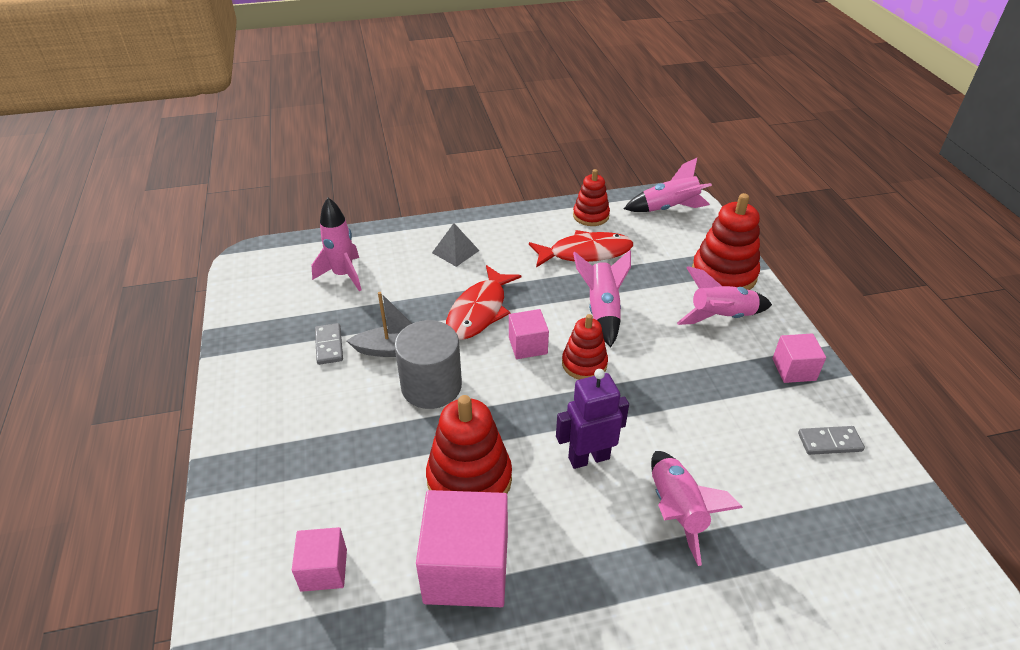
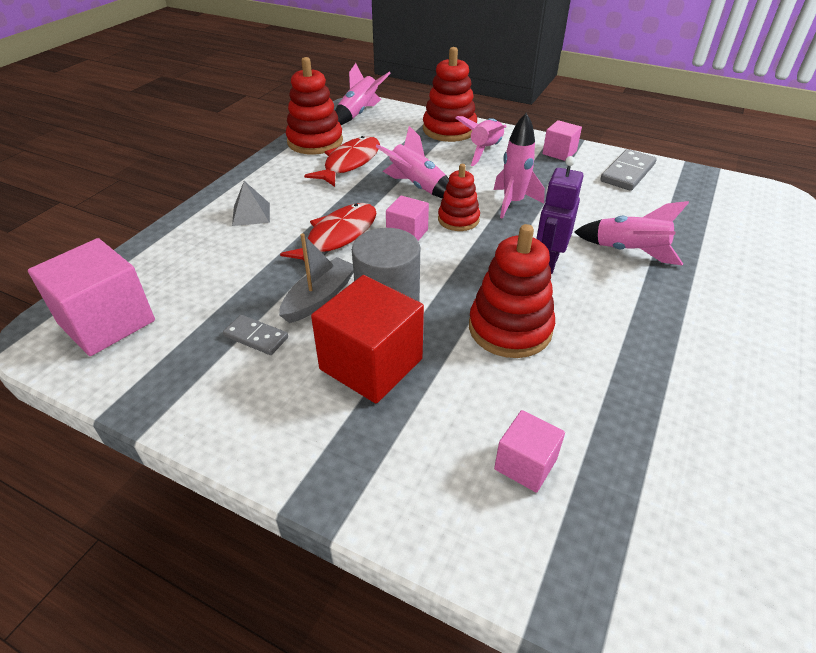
camera: 50 degrees left, 0 degrees up
pink rocket [312,198,361,291] -> pink rocket moved to [494,113,545,219]
pink cube [416,490,508,607] -> pink cube moved to [28,238,155,356]
red fish [446,265,521,340] -> red fish turned 120 degrees counterclockwise [280,203,377,261]
red stacking toy [573,169,610,226] -> red stacking toy [286,57,343,155], size x1.61
grey domino [798,426,865,455] -> grey domino [600,149,657,191], size x1.56
none -> red cube [311,275,424,403]

